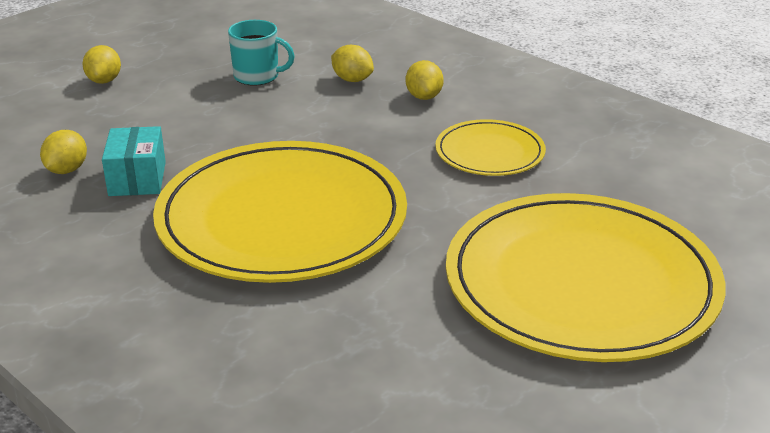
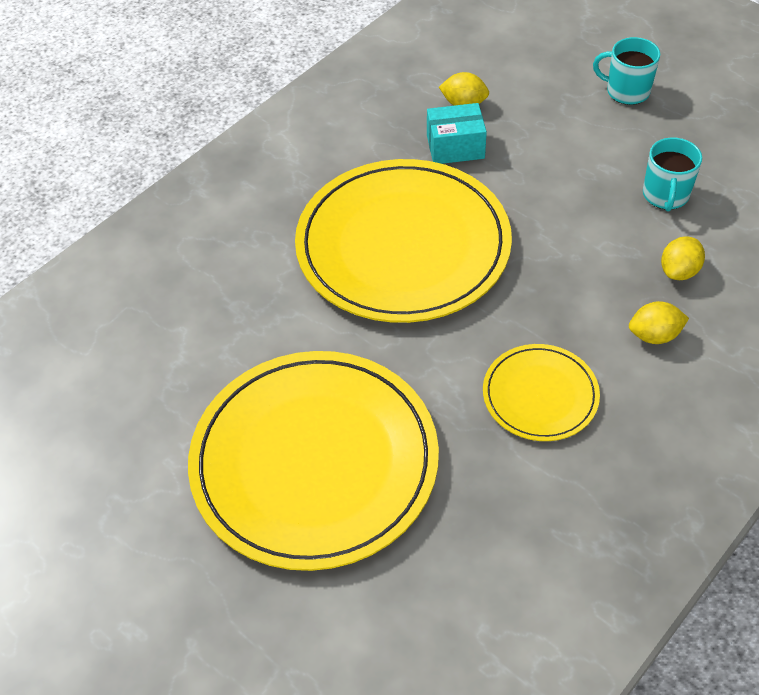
camera: 90 degrees right, 20 degrees up
yellow lemon [82,45,121,84] -> turquoise mug [593,37,660,105]

